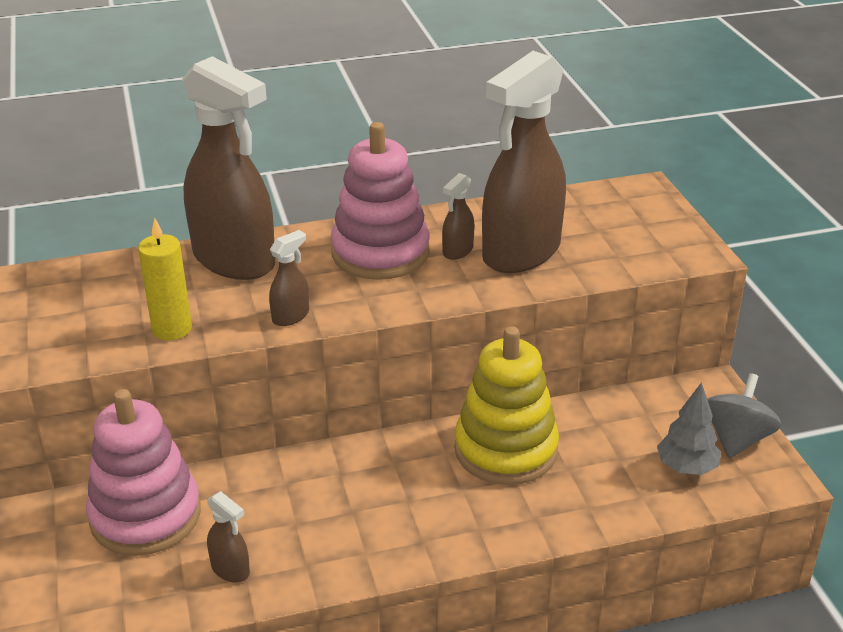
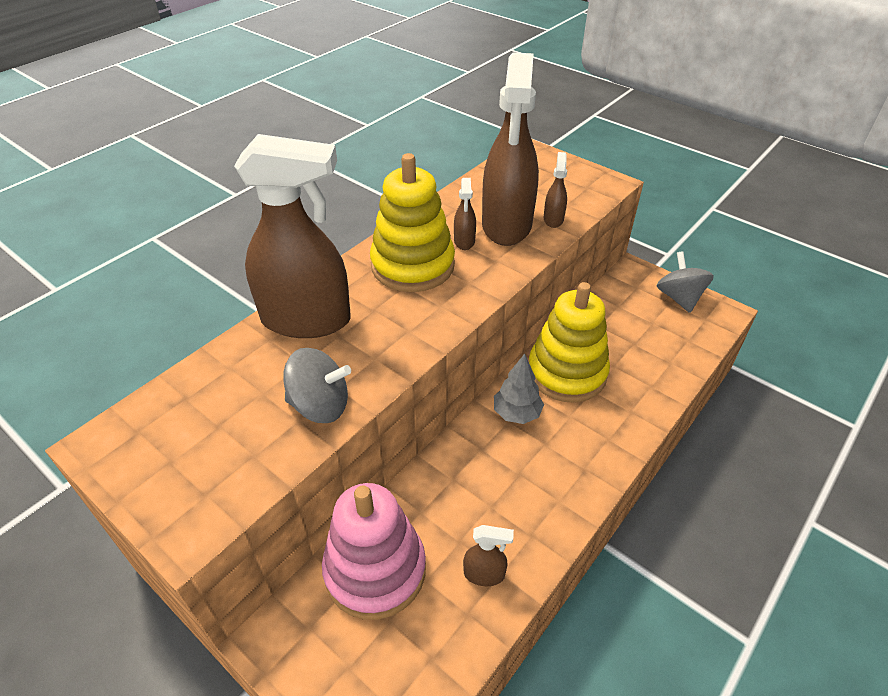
camera: 35 degrees left, 10 degrees up
yellow candle [138,218,192,340] -> grey spinning top [283,348,351,423]
brown spray bottle [269,230,309,326] -> brown spray bottle moved to [544,152,567,228]
pink stacking toy [330,122,430,280] -> yellow stacking toy [370,153,455,292]
grey tree [657,382,721,475] -> grey tree moved to [494,354,544,424]

